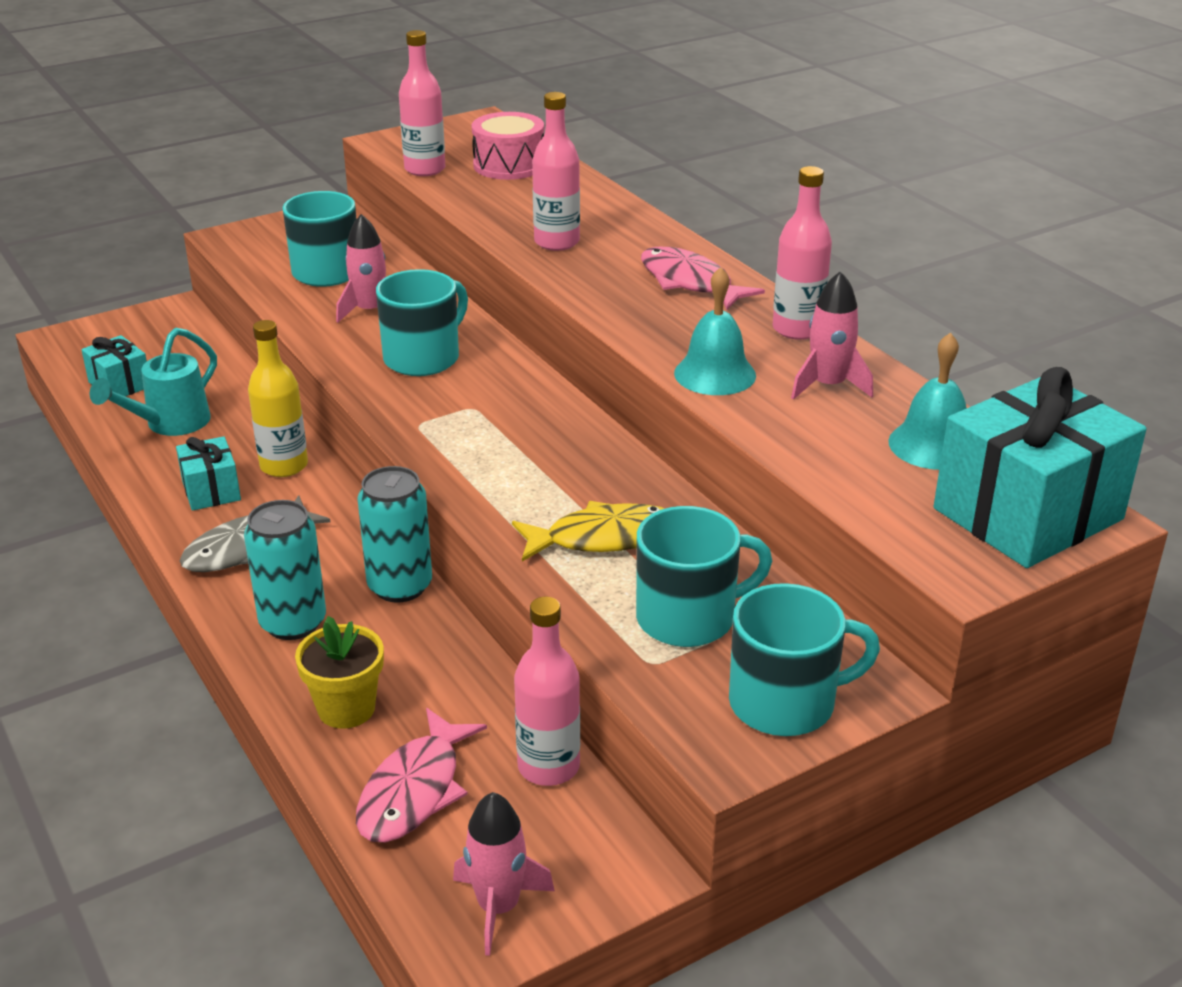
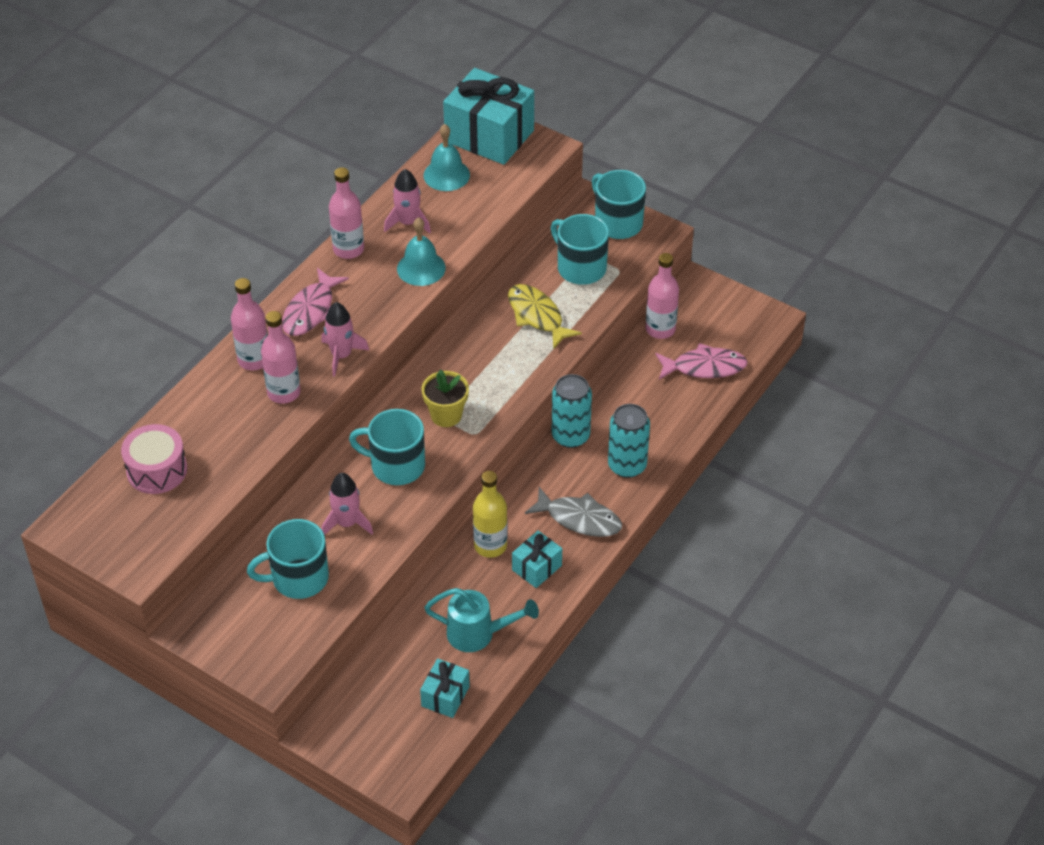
camera: 115 degrees left, 15 degrees up
yellow flower pot [295,616,384,729] -> yellow flower pot moved to [422,369,469,427]
pink bottle [399,30,445,176] -> pink bottle moved to [231,278,268,371]
pink rocket [453,792,555,956] -> pink rocket moved to [321,302,369,377]

